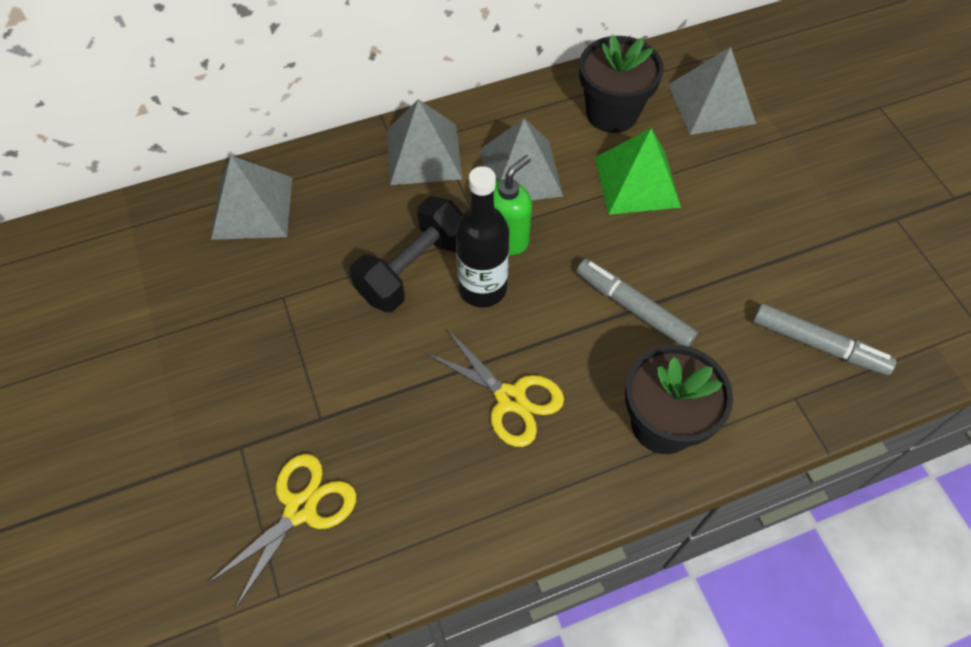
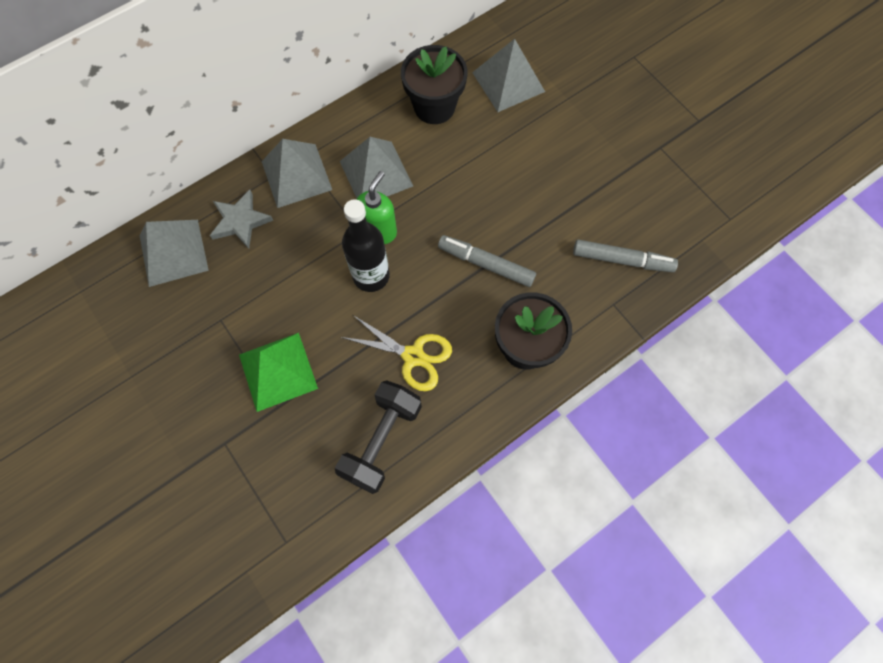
camera: 15 degrees left, 10 degrees up
yellow scissors [207,454,357,609] -> none
black dumbbell [350,196,463,312] -> black dumbbell moved to [335,380,422,494]
green pyramid [595,128,681,215] -> green pyramid moved to [239,333,318,412]
none -> grey star [210,190,273,249]

